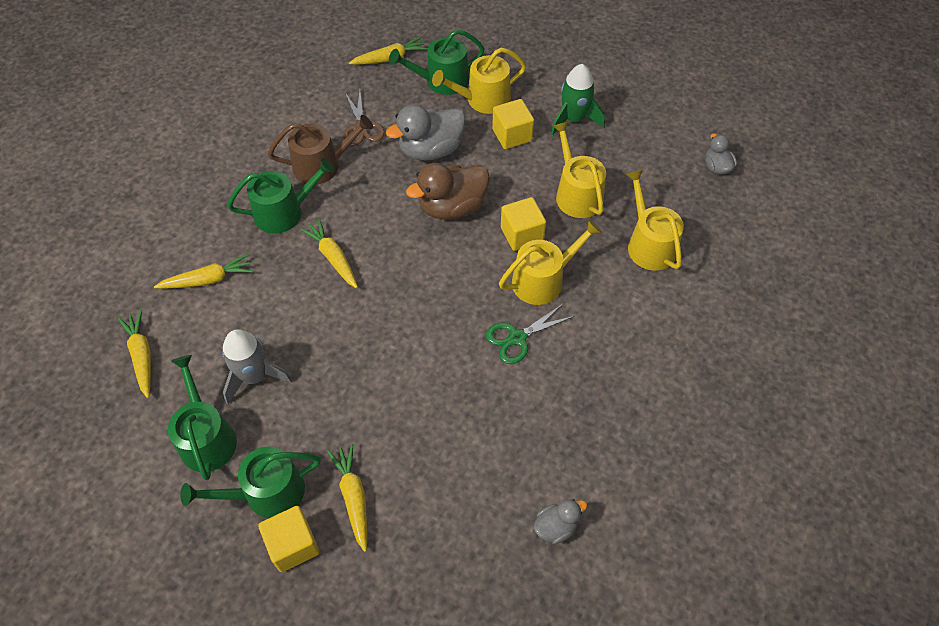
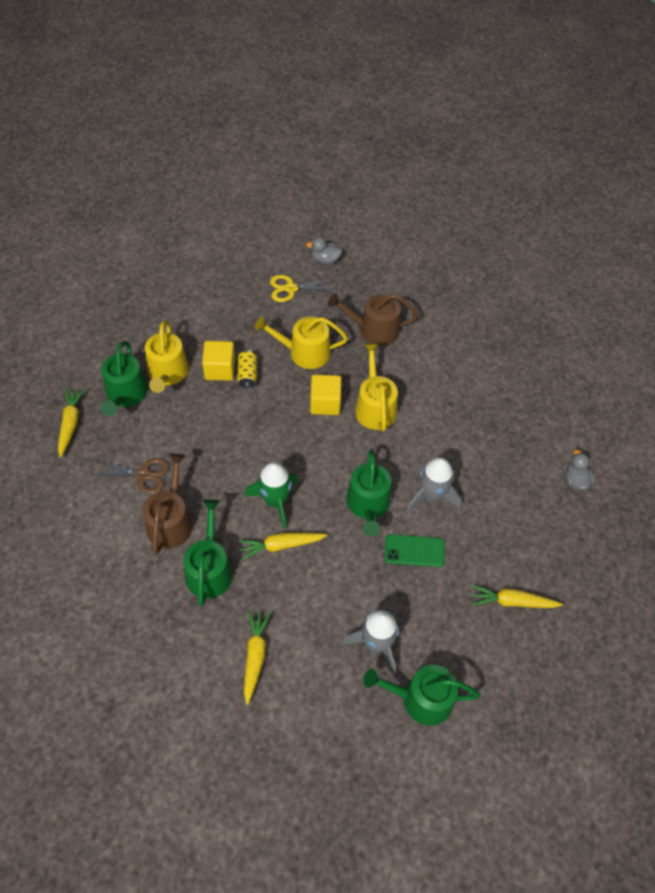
camera: 70 degrees left, 0 degrees up
yellow carrot [118,310,151,398] -> none
green watering can [181,447,321,518] -> green watering can moved to [346,449,391,537]
yellow cube [258,506,319,572] -> none
grey duck [386,105,466,161] -> none
brown duck [406,163,490,220] -> none
green scissors [485,303,575,364] -> none
green rocket [551,64,605,136] -> green rocket moved to [245,462,298,529]
yellow watering can [626,170,684,270] -> brown watering can [328,293,418,346]
none -> yellow can [237,350,257,389]
none -> yellow scissors [270,275,337,302]
none -> green phone [385,534,445,567]
none -> grey rocket [406,457,462,513]

